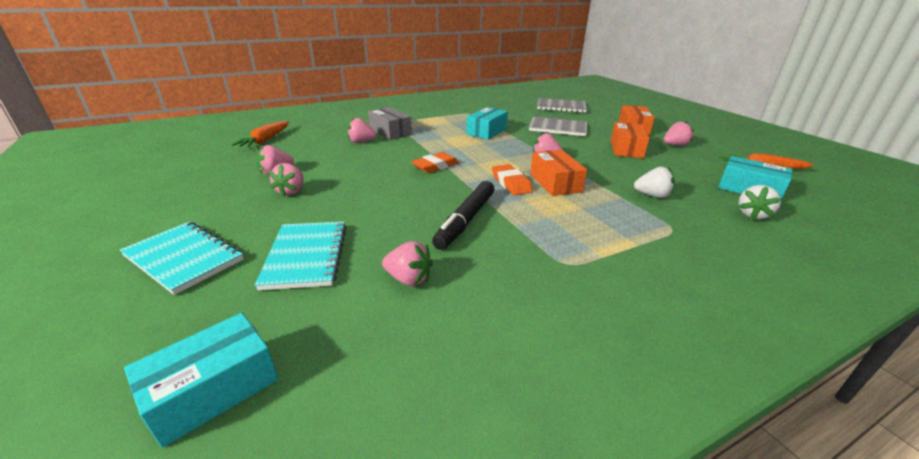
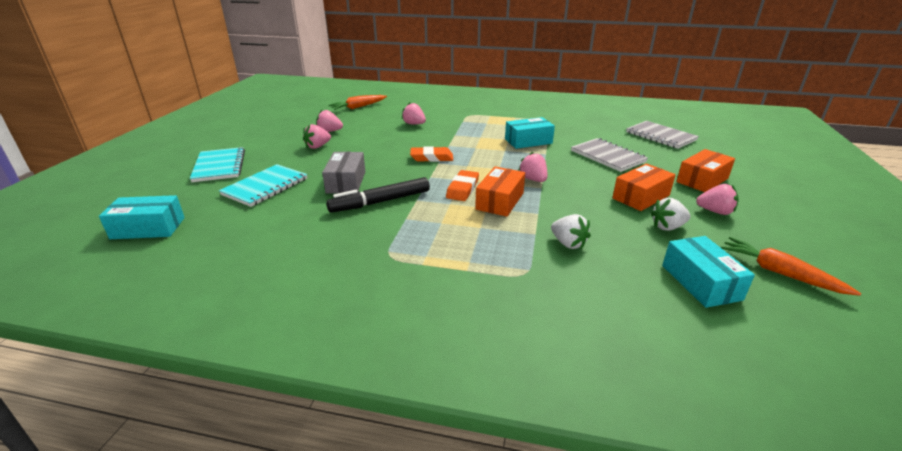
camera: 40 degrees right, 0 degrees up
grey box [368,107,412,140] -> grey box moved to [322,152,365,194]
pink strawberry [382,241,433,286] -> none
white strawberry [738,185,781,219] -> white strawberry moved to [650,198,690,231]

